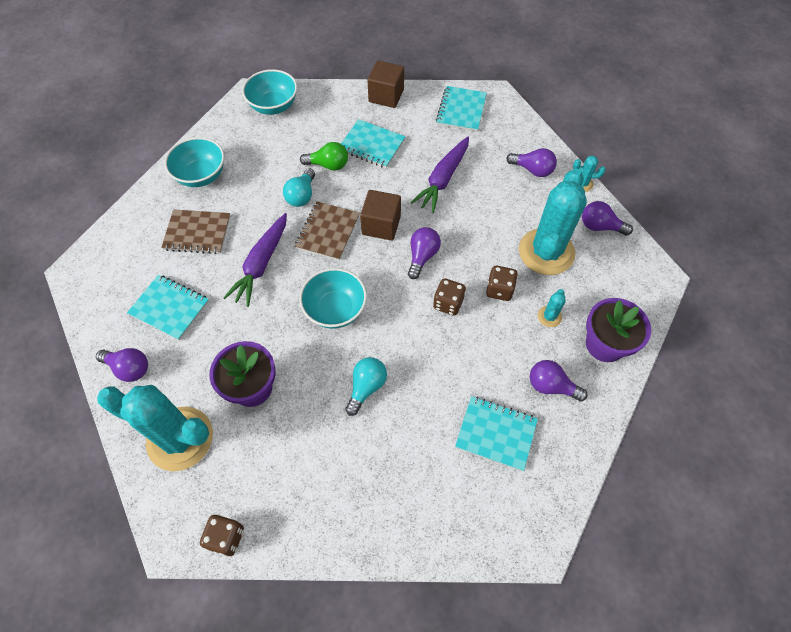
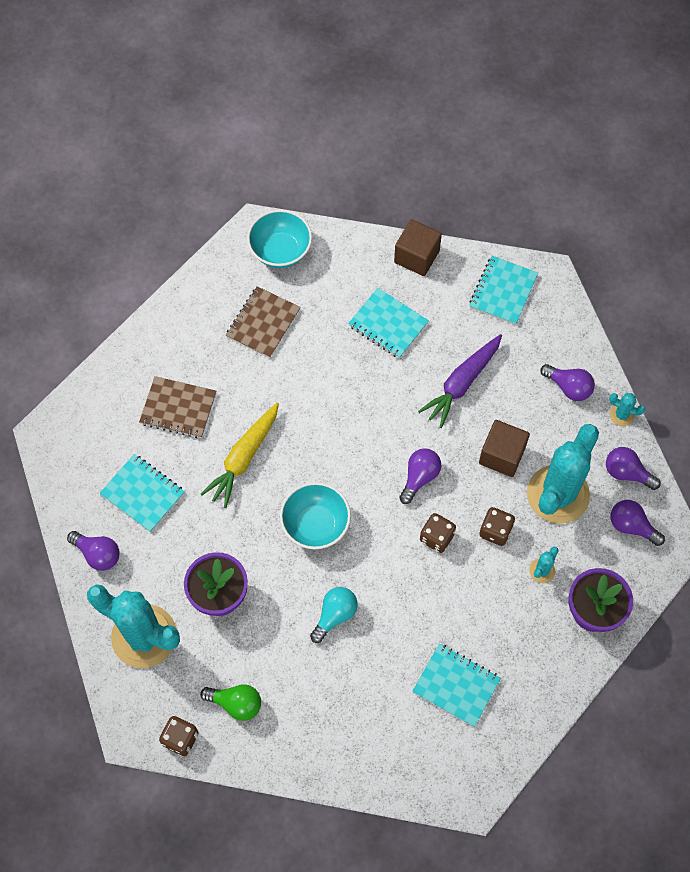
camera: 10 degrees right, 5 degrees up
turquoise bowl [165,137,224,187] -> none
purple carrot [223,213,287,307] -> yellow carrot [201,403,279,508]
turquoise light bulb [283,169,315,207] -> none
brown notebook [295,201,360,261] -> brown notebook moved to [226,286,301,358]
green light bulb [300,142,348,171] -> green light bulb moved to [200,684,261,721]
brown cube [360,190,401,241] -> brown cube moved to [479,420,530,477]
purple light bulb [530,360,588,401] -> purple light bulb moved to [610,500,665,546]

